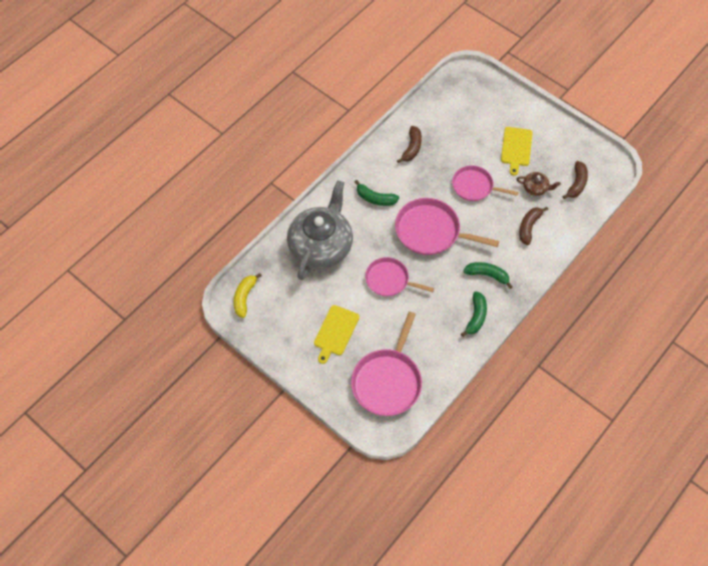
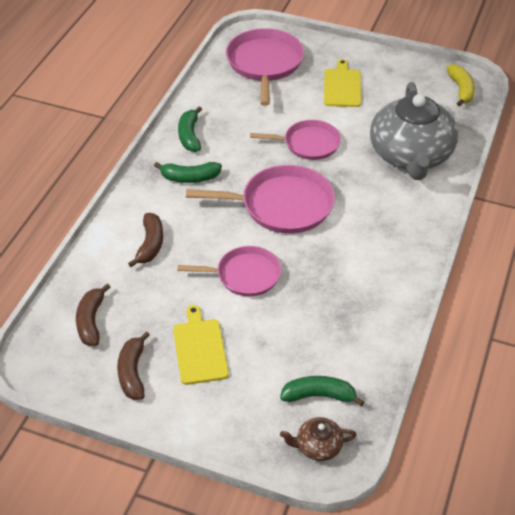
camera: 160 degrees right, 15 degrees down
green banana [355,180,399,206] -> green banana moved to [280,376,364,406]
brown banana [397,126,422,163] -> brown banana moved to [117,331,150,400]
brown teapot [517,172,561,196] -> brown teapot moved to [280,417,357,461]

